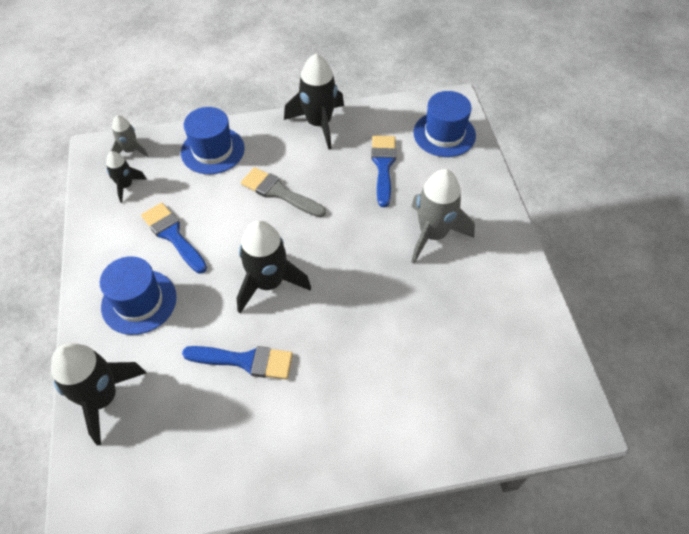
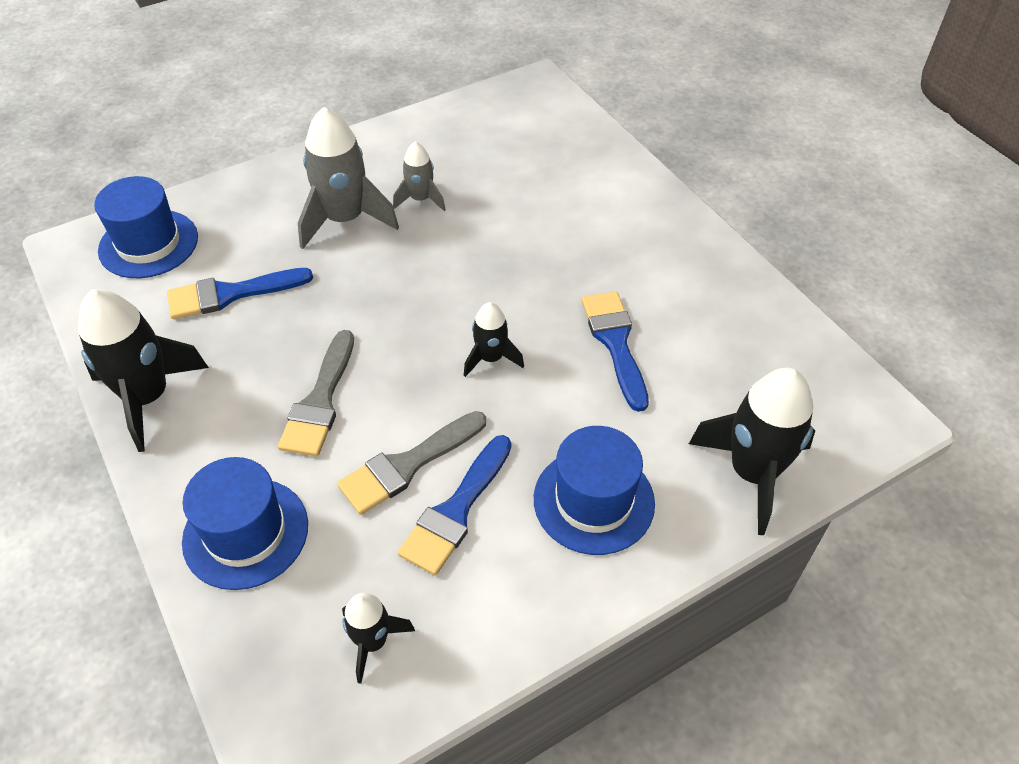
camera: 110 degrees left, 5 degrees down
grey rocket [110,115,149,157] -> grey rocket moved to [393,142,446,211]
black rocket [237,220,311,313] -> black rocket [464,302,524,377], size x0.54
none -> grey brush [337,411,486,515]

